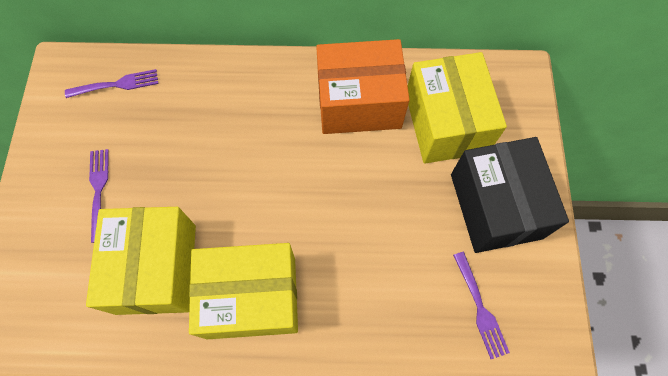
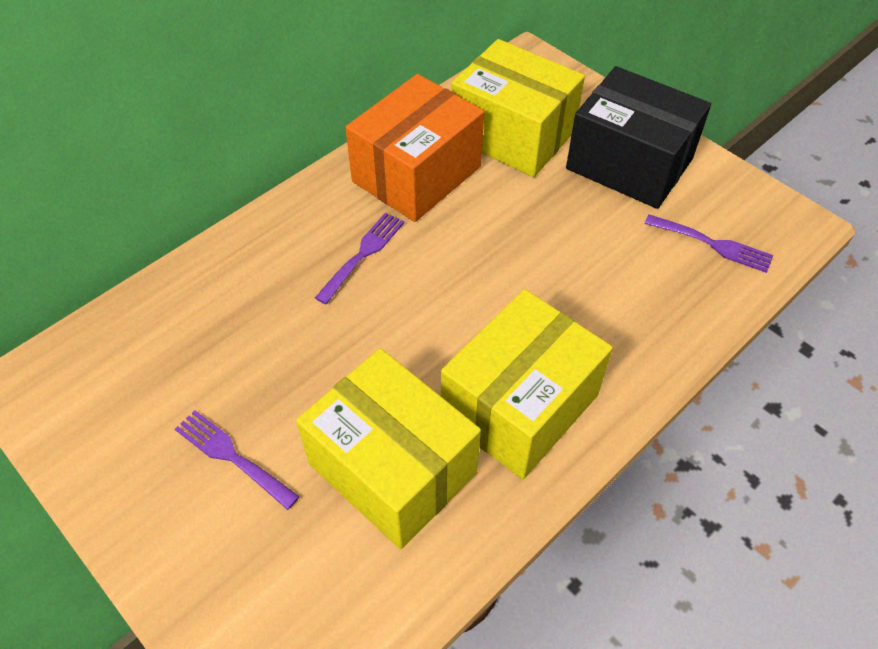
camera: 45 degrees left, 15 degrees down
purple fork [65,69,158,98] -> purple fork moved to [315,213,404,304]

